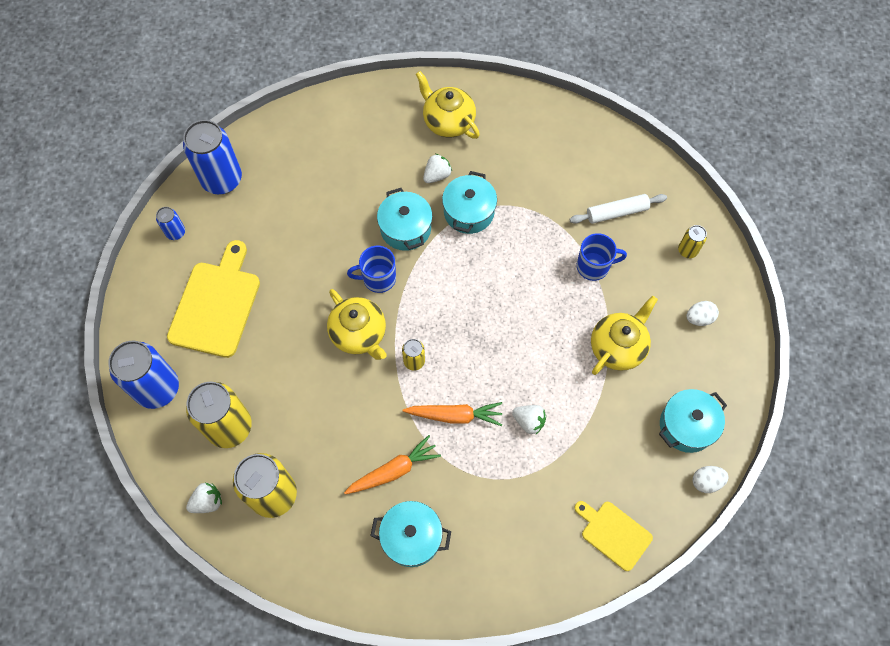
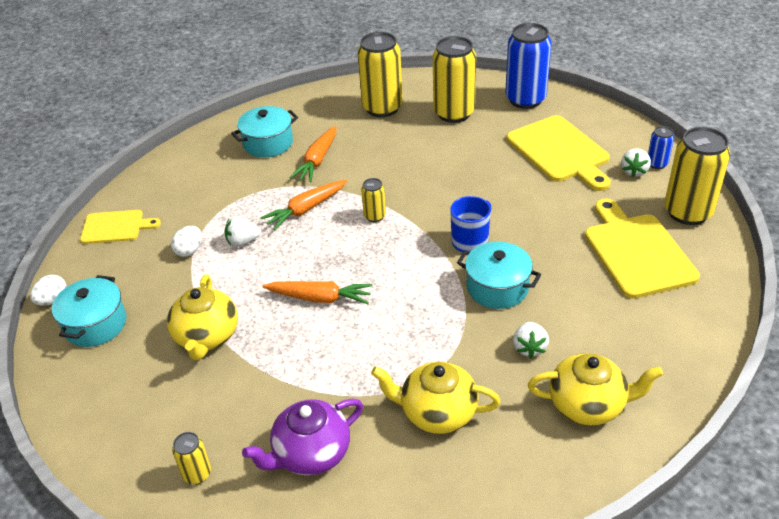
camera: 140 degrees right, 25 degrees down
blue can [183,120,242,194] -> yellow can [665,127,730,225]
white strawberry [186,483,222,513] -> white strawberry moved to [621,149,651,177]
yellow teapot [327,289,387,360] -> yellow teapot moved to [371,362,501,434]
turquoise pot [442,171,497,234] -> none
white rolling pin [570,194,667,224] -> purple teapot [242,399,363,475]
blue mug [577,233,627,281] -> none
white egg [687,301,719,326] -> white egg moved to [171,226,202,257]
none -> orange carrot [262,281,373,304]
none -> yellow cutting board [585,198,700,299]

